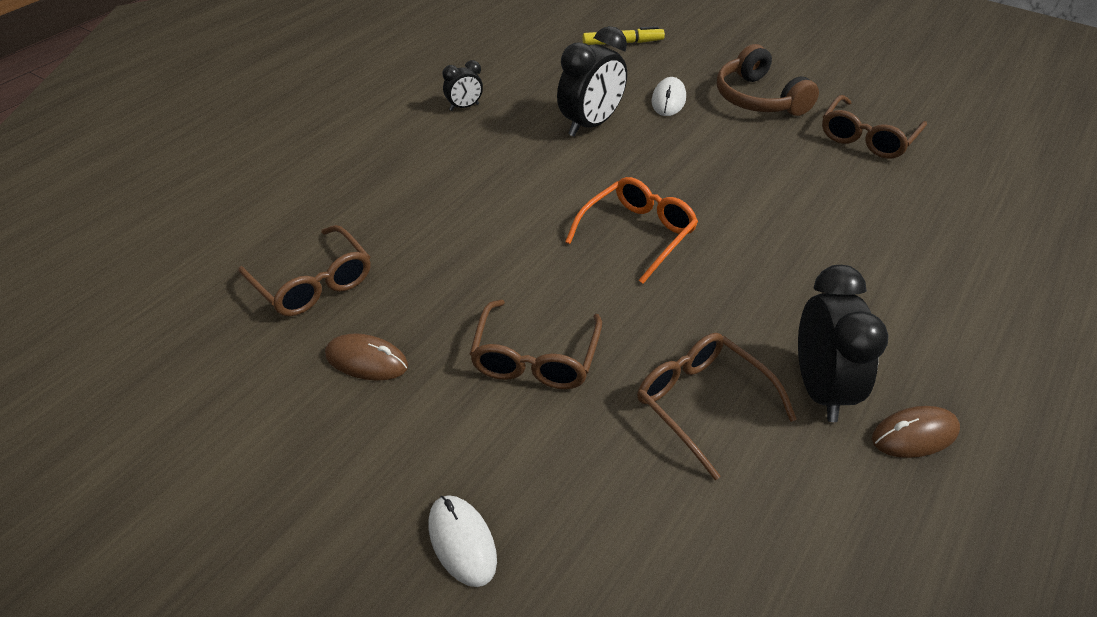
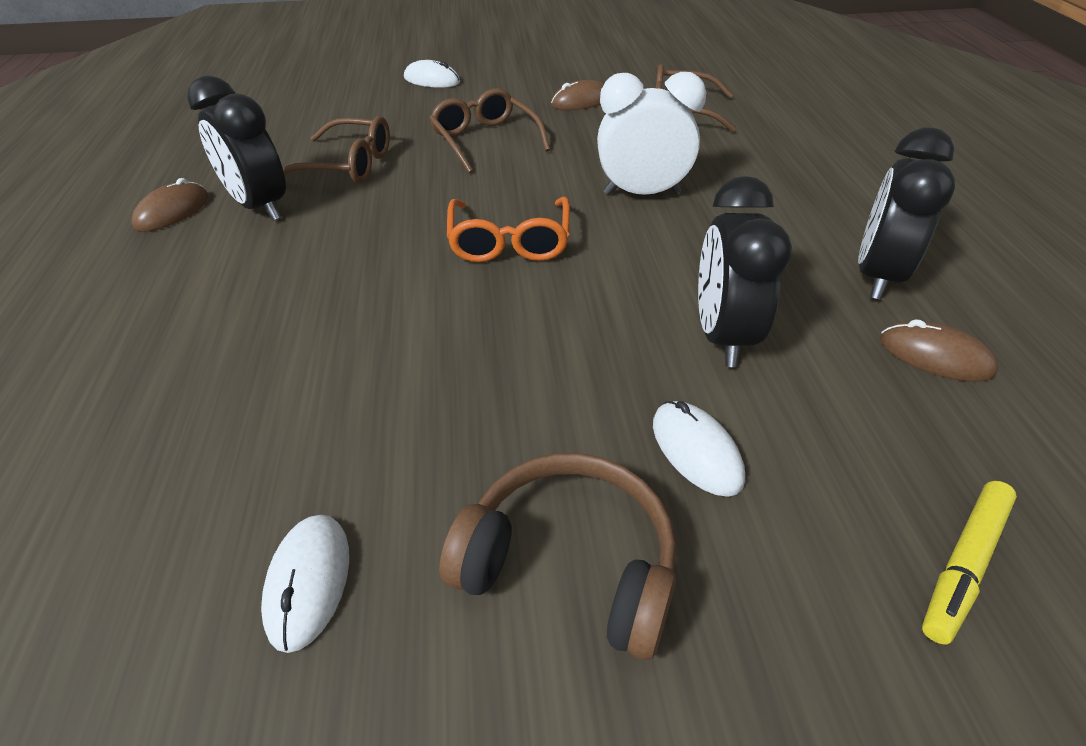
camera: 140 degrees right, 0 degrees up
black clock [442,60,483,111] -> black clock [858,127,955,300], size x1.93
brown glasses [822,95,927,159] -> white mouse [261,514,349,653]
none -> white clock [597,72,706,195]
none -> brown mouse [880,319,998,382]

